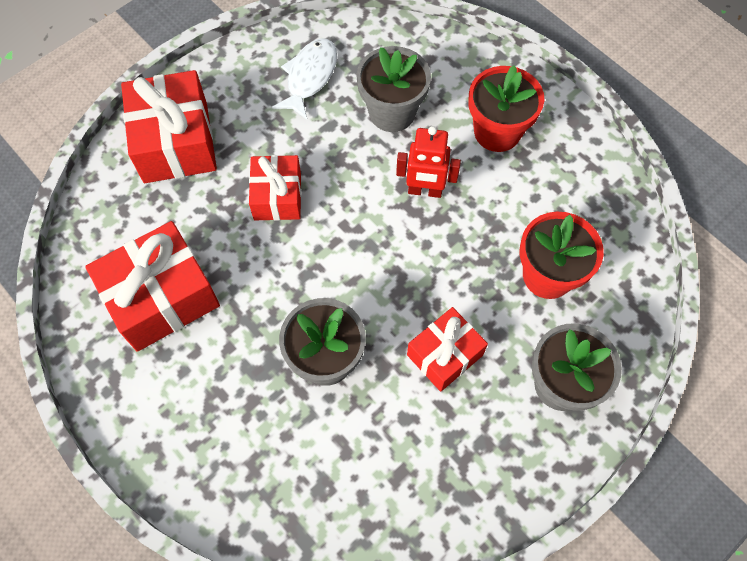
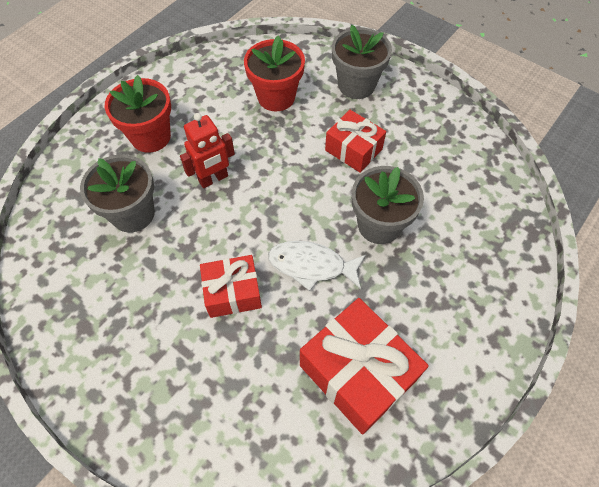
camera: 100 degrees left, 5 degrees down
red gift [121,70,217,183] -> none
white fish [272,38,337,120] -> white fish moved to [268,241,366,291]
red robot [396,126,461,198] -> red robot turned 60 degrees clockwise [180,113,235,188]

